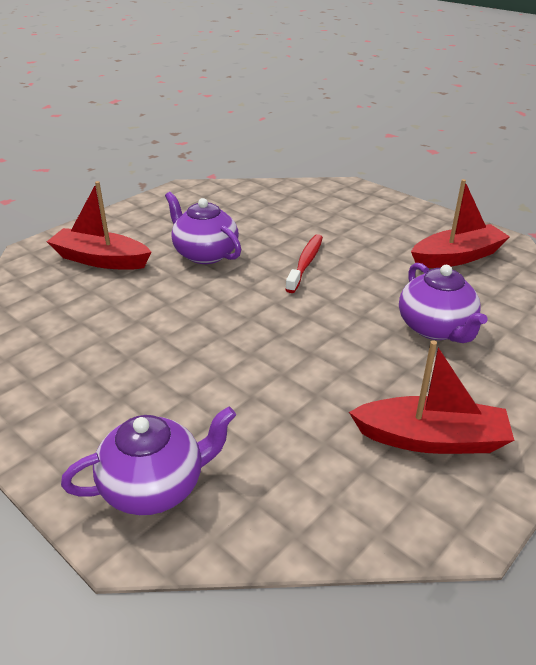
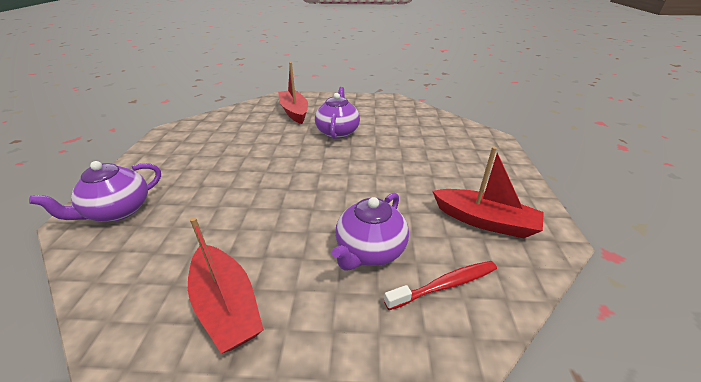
camera: 50 degrees right, 0 degrees up
purple teapot [61,406,236,515] -> purple teapot turned 105 degrees clockwise [29,161,161,222]
red toothbrush [285,234,323,293] -> red toothbrush moved to [384,261,497,310]

